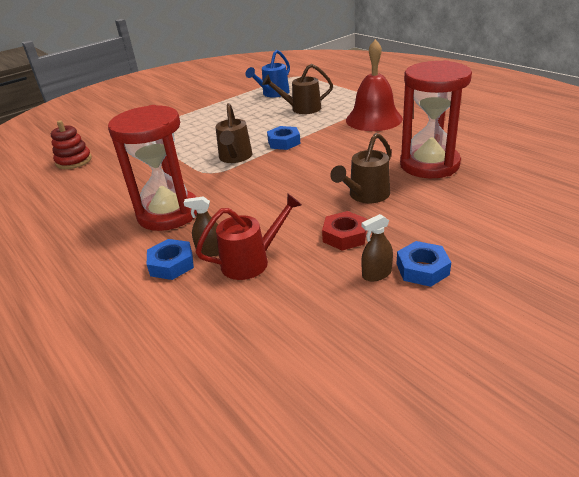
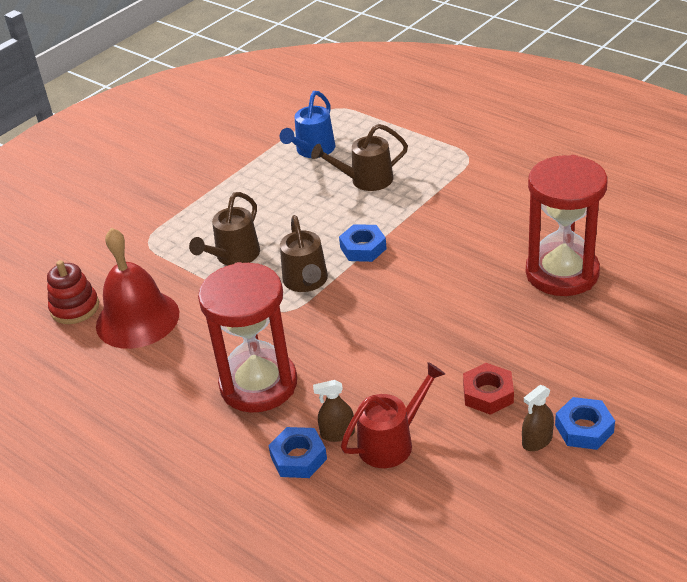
camera: 10 degrees left, 5 degrees up
brown watering can [330,133,391,203] -> brown watering can moved to [189,192,260,265]
red bell [346,39,403,131] -> red bell moved to [96,228,179,349]

